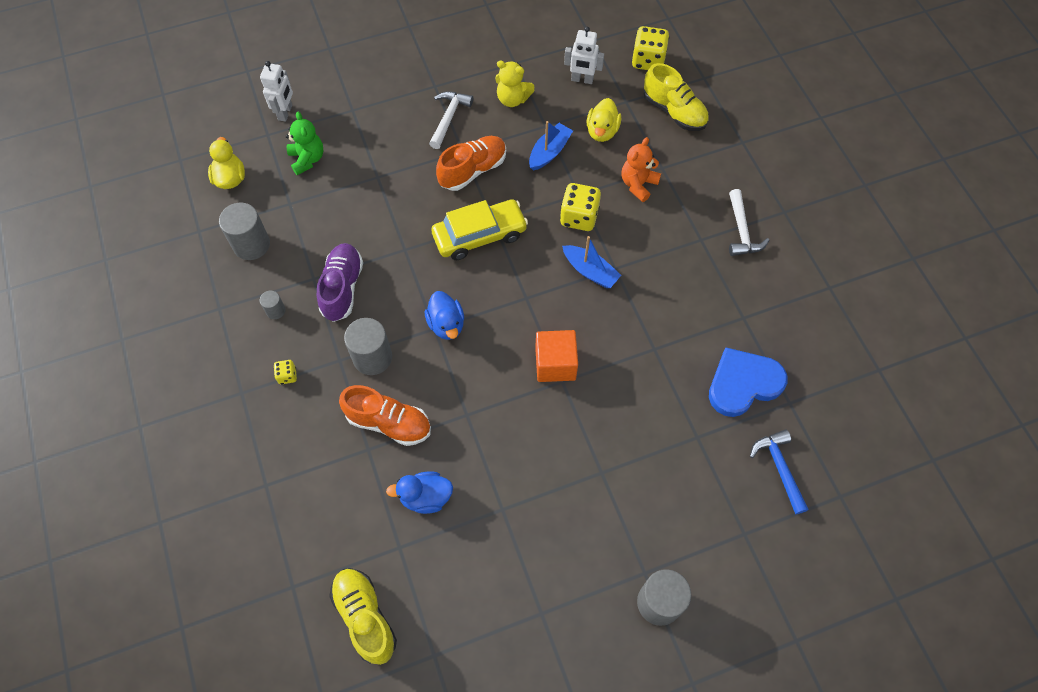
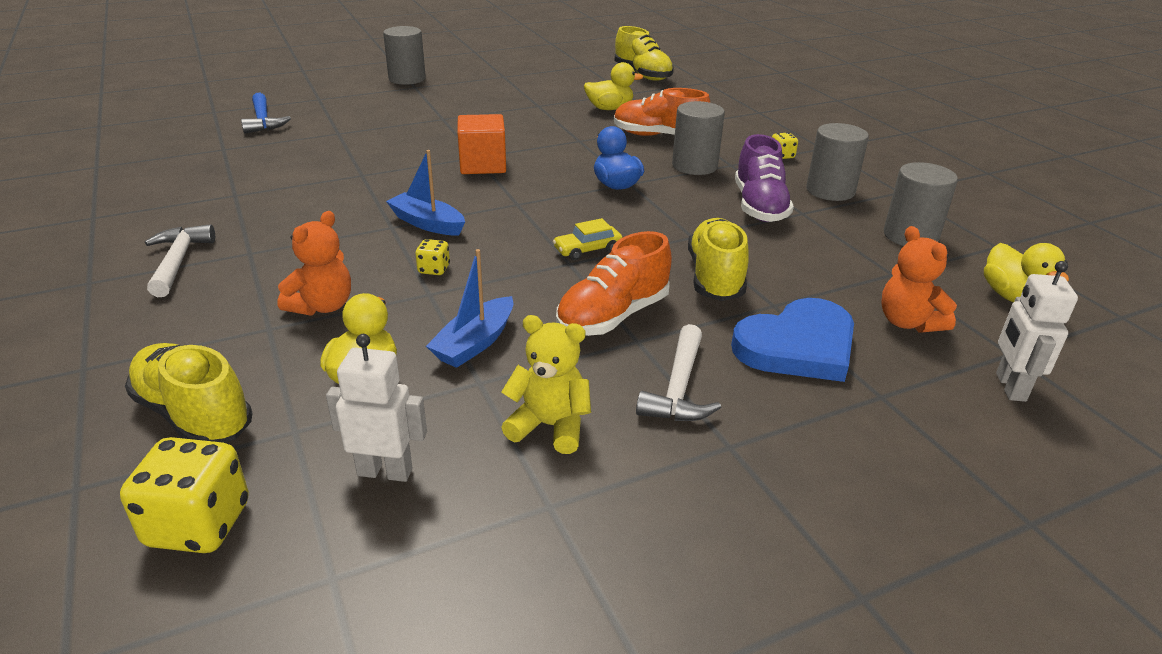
camera: 175 degrees right, 30 degrees down
grey cylinder [260,291,286,319] -> grey cylinder [806,123,869,201], size x1.96
green teddy bear [286,112,324,175] -> orange teddy bear [881,226,957,333]
blue duck [386,471,453,514] -> yellow duck [584,62,643,110]
yellow car [431,199,528,260] -> yellow car [553,218,622,260], size x0.49
yellow dice [560,183,601,231] -> yellow dice [415,239,450,275], size x0.50
blue heart [709,347,787,417] -> blue heart moved to [731,298,854,382]
none -> yellow shoe [688,218,749,301]

